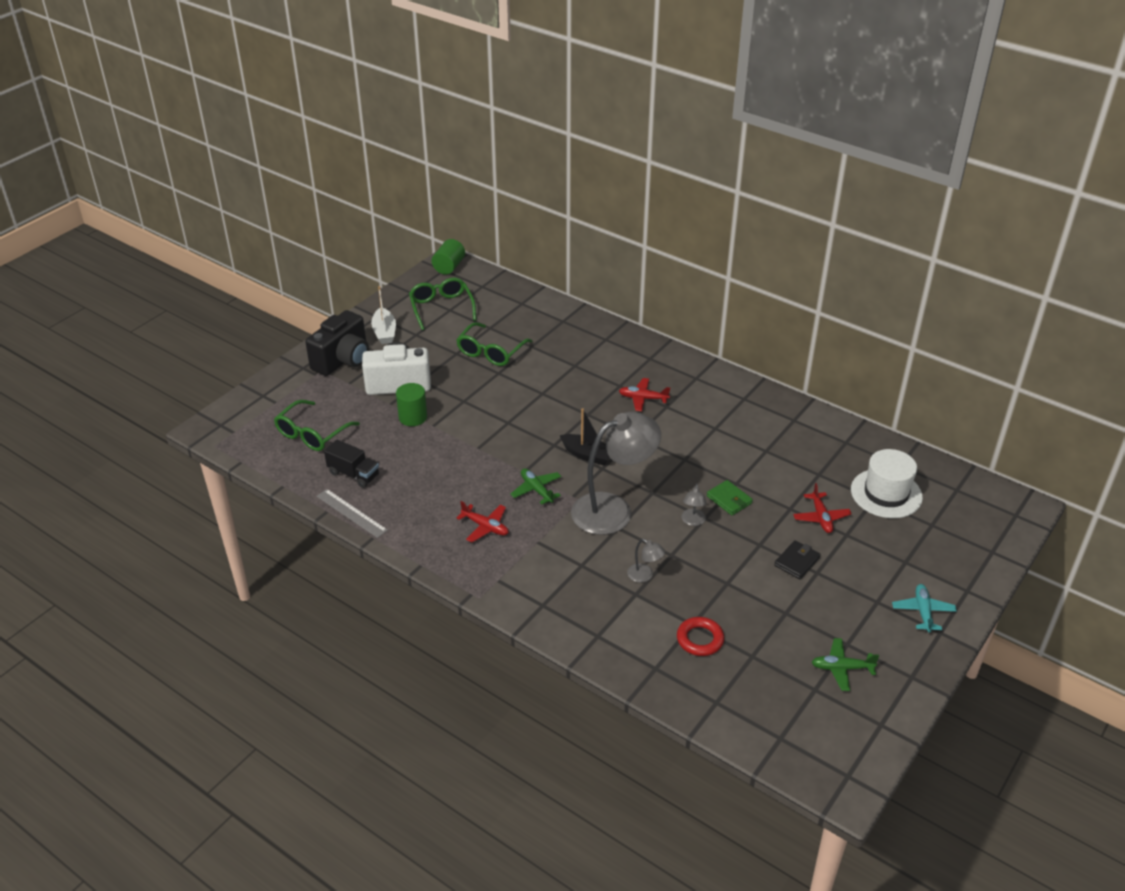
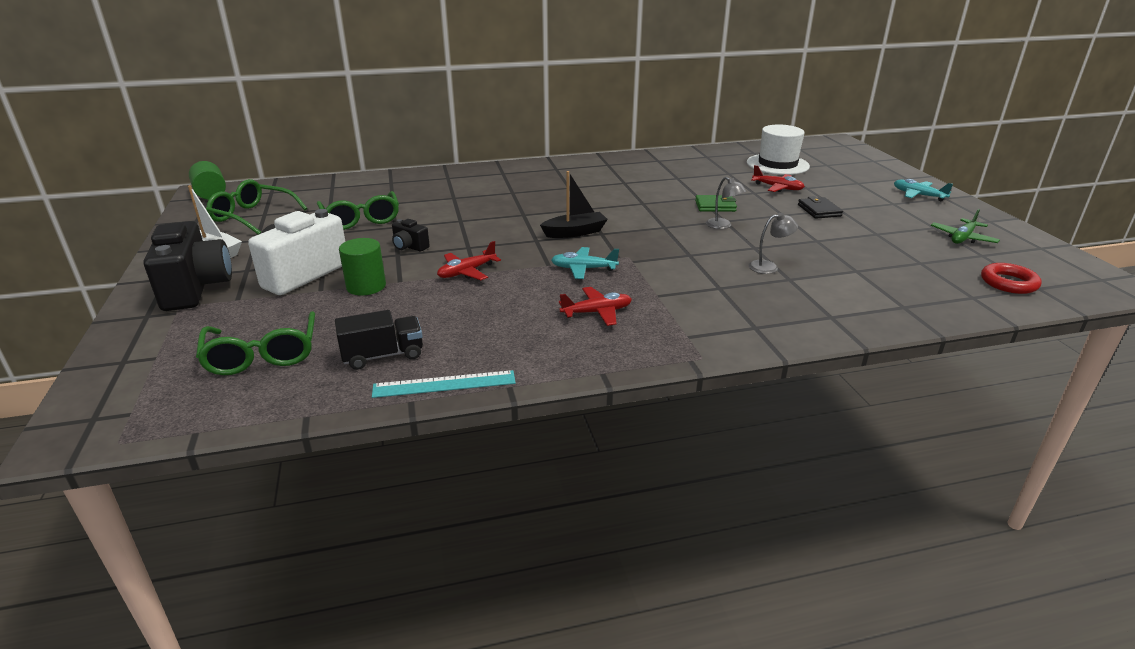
camera: 50 degrees left, 10 degrees down
grey ruler [316,489,388,538] -> turquoise ruler [372,370,516,398]
green plane [511,468,562,505] -> turquoise plane [551,247,619,279]
grey lamp [571,412,661,535] -> none
red plane [619,378,670,411] -> red plane moved to [437,241,501,280]
red ring [677,617,724,656] -> red ring moved to [981,263,1041,294]
none -> black camera [392,219,430,252]

